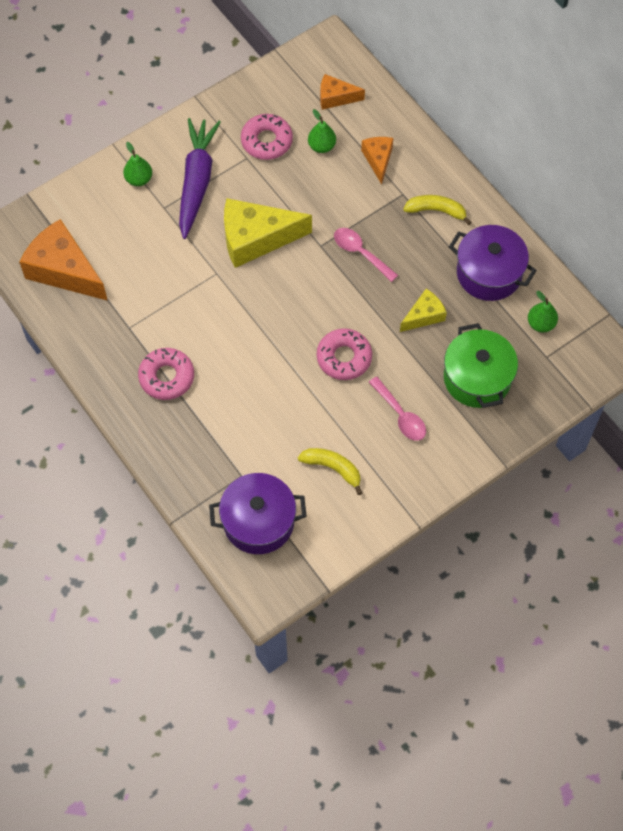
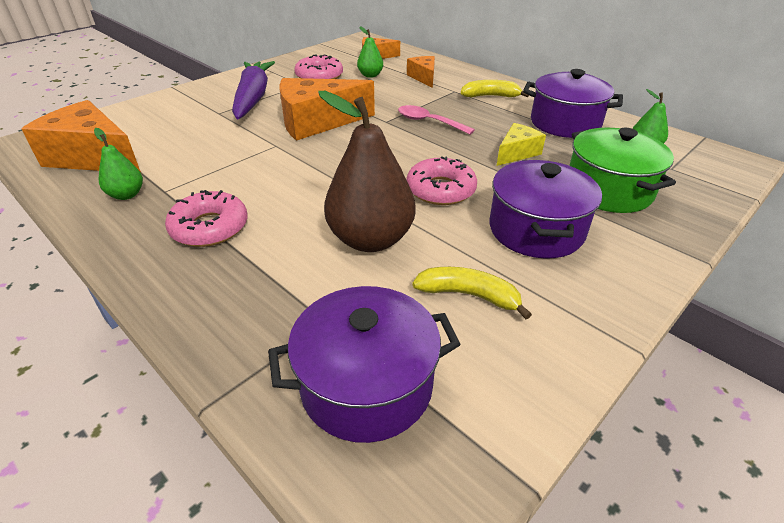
camera: 10 degrees left, 25 degrees down
green pear [123,142,152,186] -> green pear moved to [94,128,143,200]
yellow cheese [224,198,312,268] -> orange cheese [280,78,375,141]
pink spoon [369,376,426,441] -> purple pot [489,160,602,258]
none -> brown pear [318,91,415,252]

